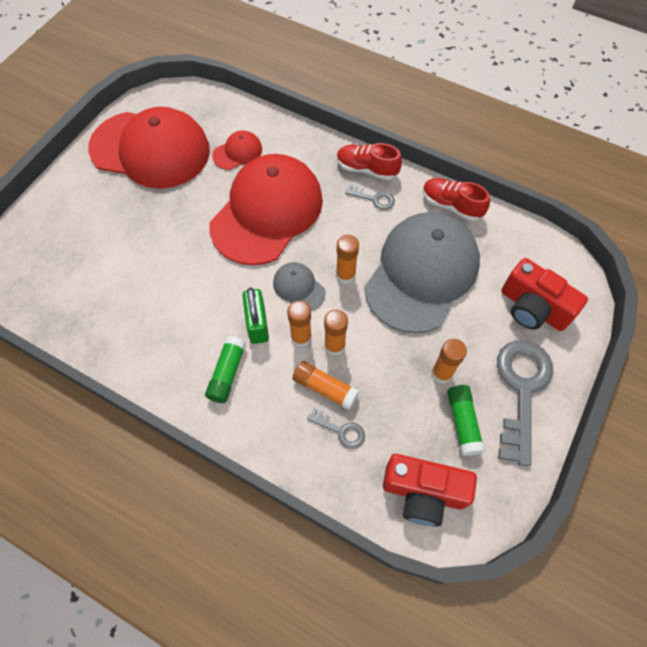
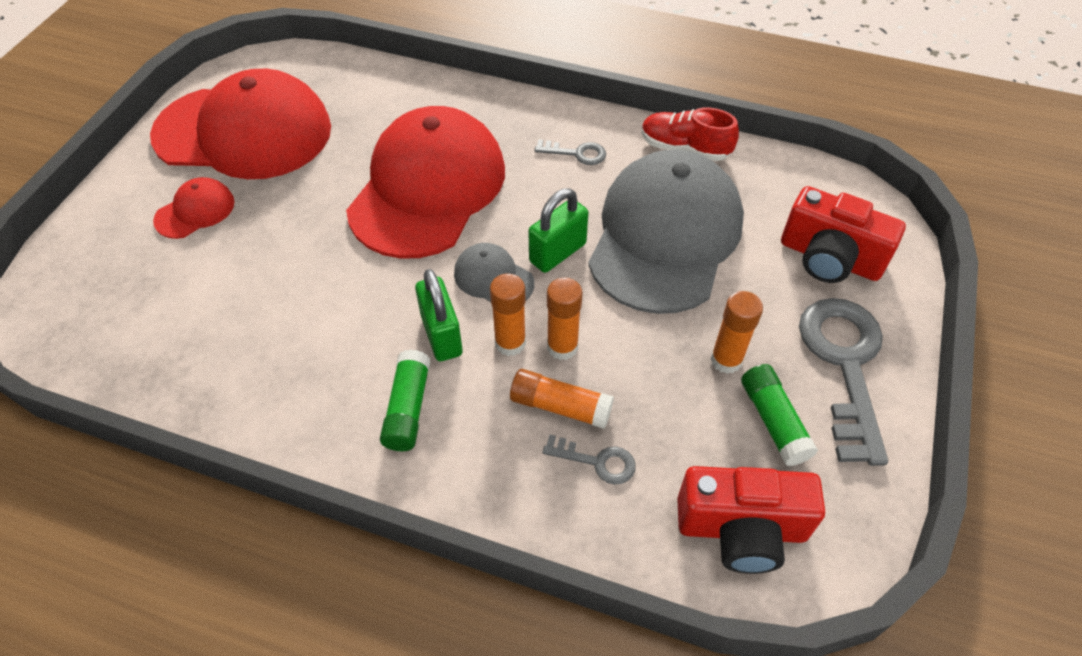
camera: 10 degrees left, 10 degrees down
red cap [212,131,262,170] -> red cap moved to [153,177,235,239]
orange glue stick [336,235,359,284] -> green padlock [528,188,588,273]
red shoe [337,143,402,180] -> none

